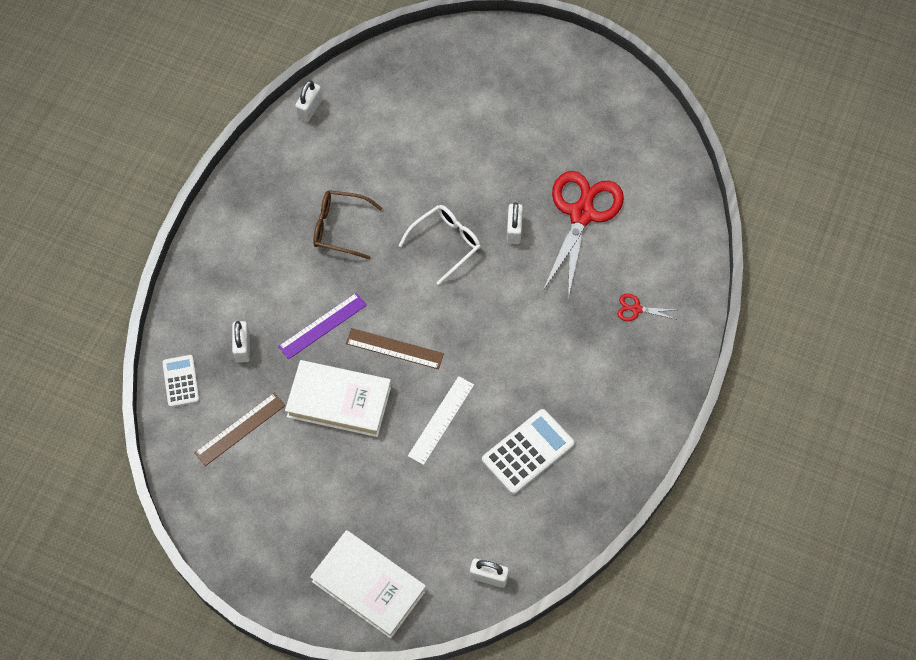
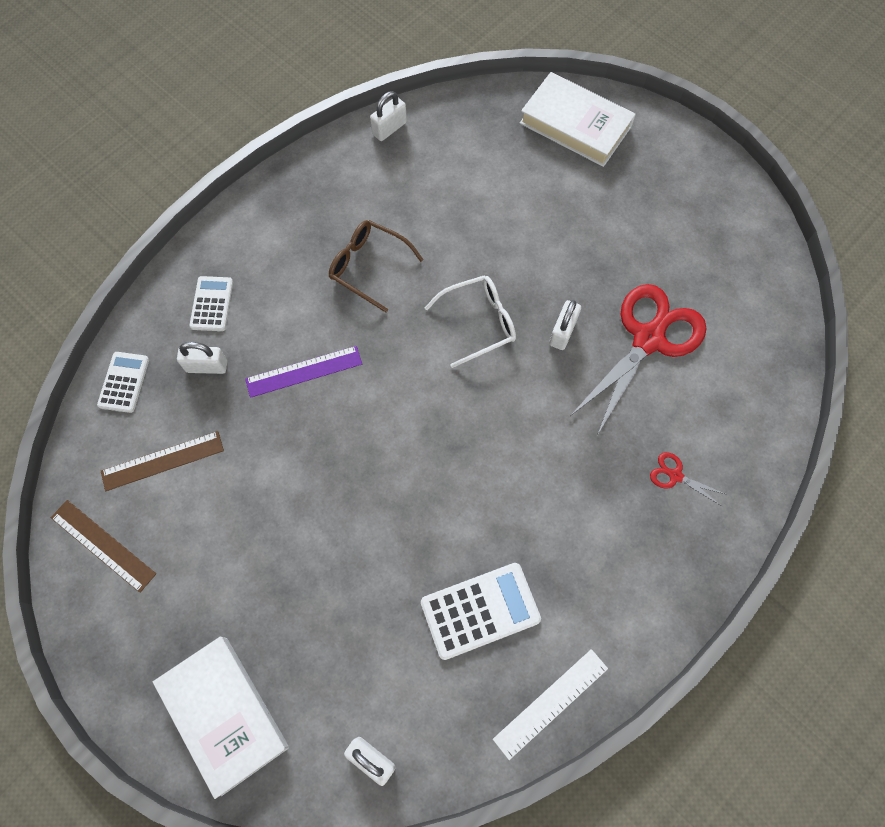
camera: 20 degrees right, 5 degrees up
white padlock [232,321,250,363] -> white padlock turned 75 degrees clockwise [177,342,227,374]
white book [285,360,391,437] -> white book moved to [520,72,636,167]
brown ruler [346,328,444,369] -> brown ruler moved to [51,500,156,593]
white ruler [408,376,474,465] -> white ruler moved to [493,649,608,760]
none -> white calculator [189,276,233,331]

